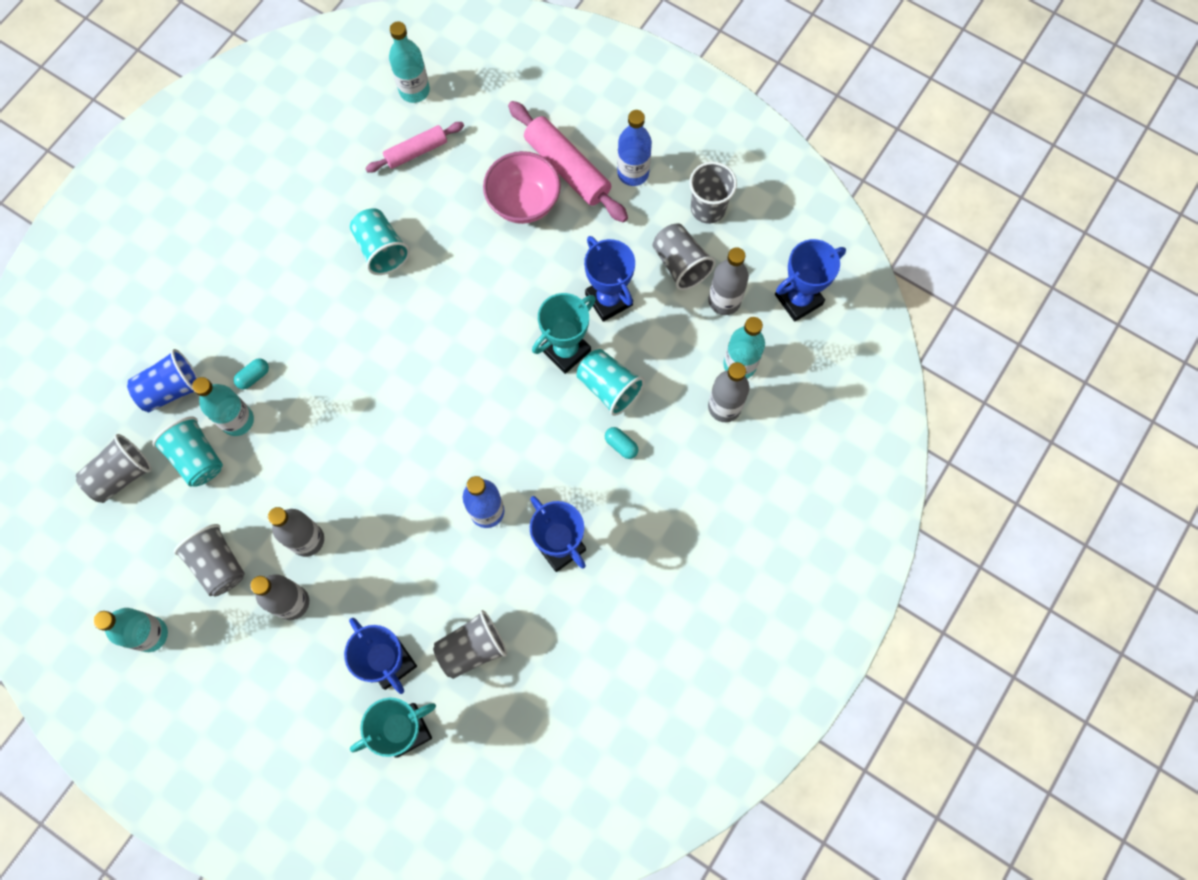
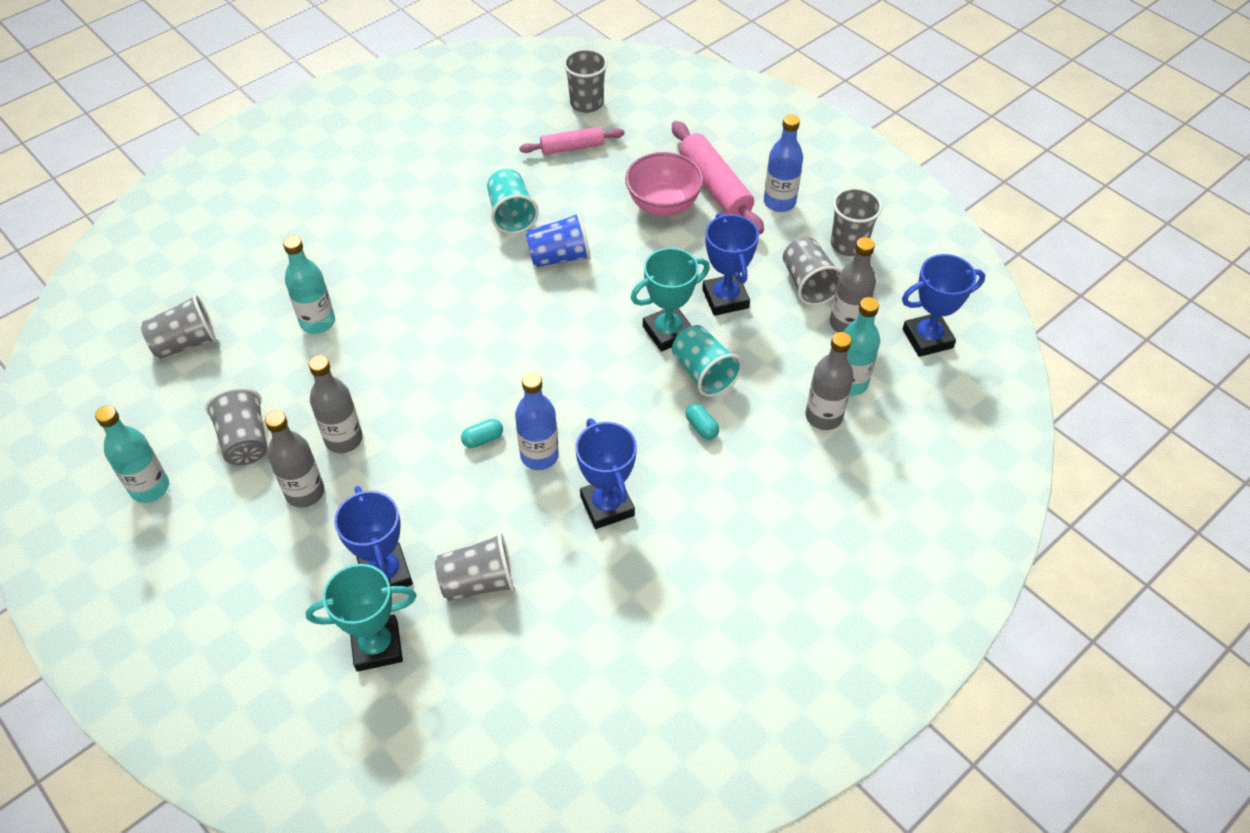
camera: 15 degrees right, 20 degrees down
blue cup [127,349,198,412] -> blue cup moved to [526,212,590,267]
turquoise cup [152,416,223,487] -> none
turquoise capsule [234,358,269,389] -> turquoise capsule moved to [461,419,503,448]
turquoise bottle [389,21,430,103] -> grey cup [563,49,608,113]

